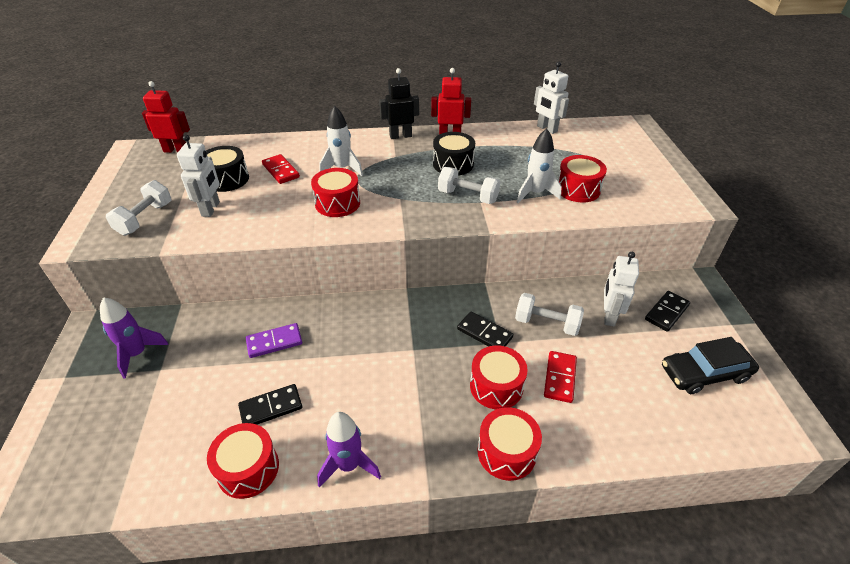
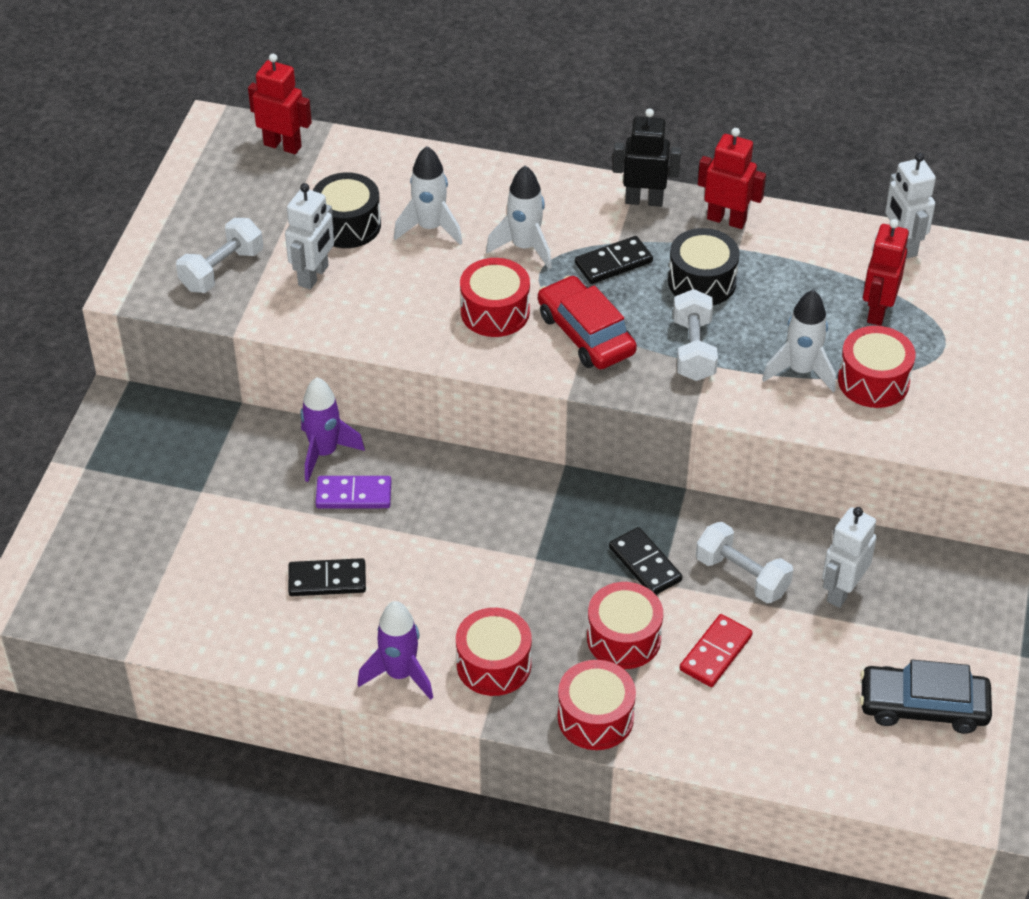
camera: 20 degrees right, 5 degrees up
purple rocket [100,297,169,378] -> purple rocket moved to [300,377,365,482]
red drum [207,423,279,499] -> red drum moved to [456,608,532,696]
red domino [262,154,300,184] -> white rocket [394,146,462,245]
white dumbbell [438,167,500,204] -> white dumbbell turned 45 degrees clockwise [673,289,718,381]
black domino [645,291,690,332] -> black domino moved to [575,236,653,284]
none -> red car [538,275,637,369]
none -> red robot [863,219,909,326]

